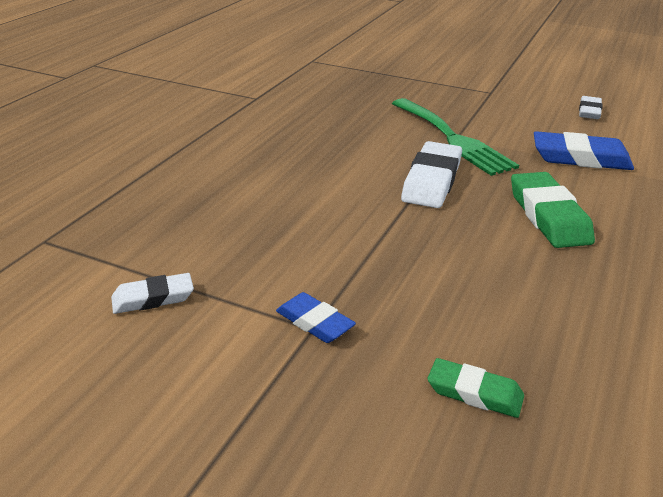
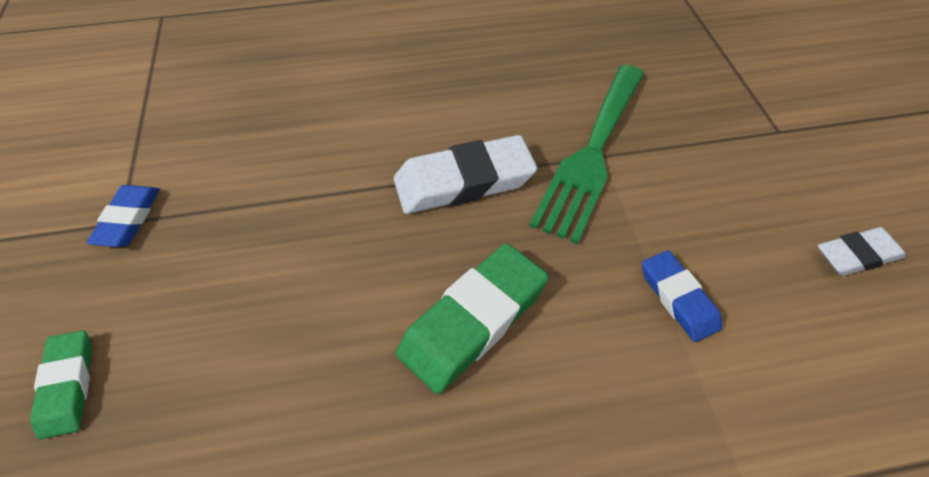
camera: 55 degrees right, 20 degrees up
white eraser [111,273,194,314] -> none
blue eraser [534,131,634,170] -> blue eraser [642,250,722,342], size x0.59

